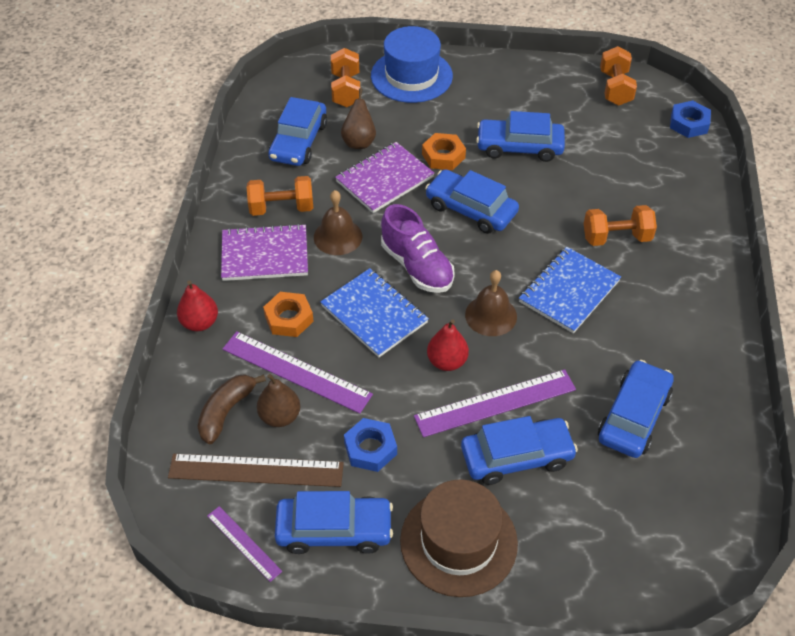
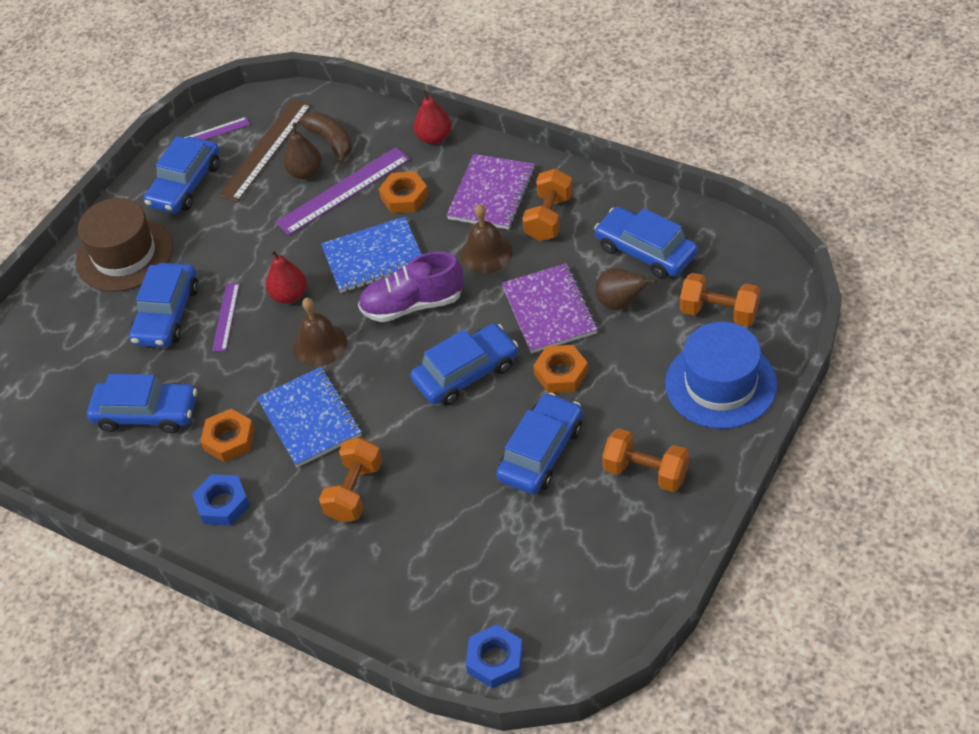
camera: 120 degrees right, 0 degrees up
blue nut [344,418,397,472] -> blue nut moved to [192,474,250,526]
purple ruler [414,369,576,437] -> purple ruler [212,283,240,351], size x0.55
blue car [598,360,674,458] -> blue car turned 45 degrees counterclockwise [87,374,197,433]
orange dumbbell [600,46,637,106] -> orange dumbbell moved to [602,428,689,492]
none -> orange nut [200,409,255,462]

